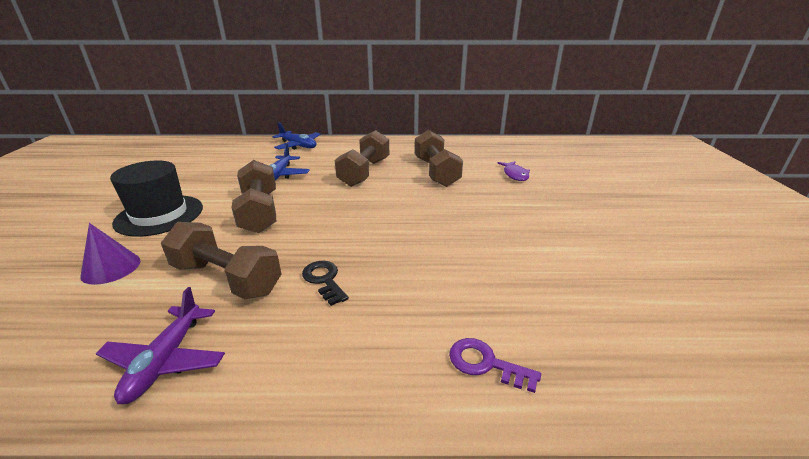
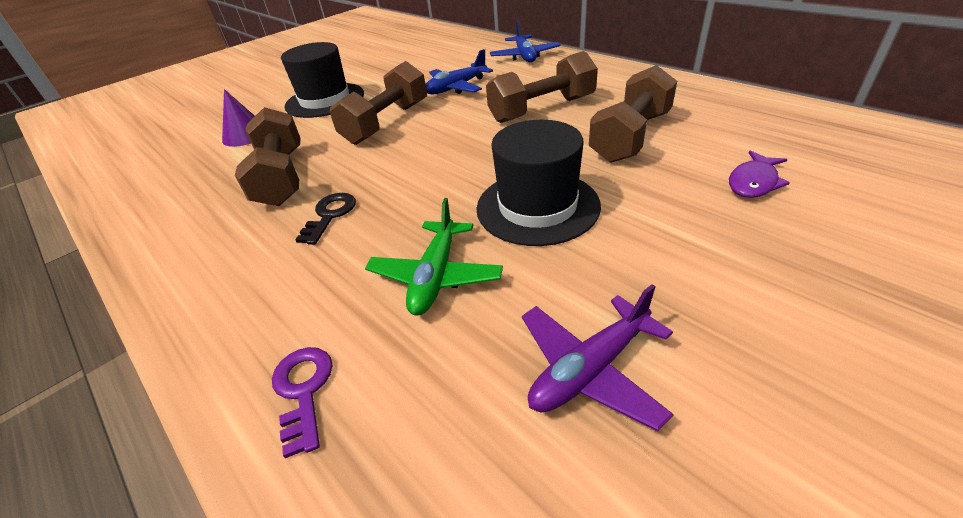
camera: 50 degrees right, 10 degrees up
purple plane [96,287,225,404] -> purple plane moved to [522,284,674,431]
none -> green plane [365,198,503,315]
none -> black hat [476,120,601,246]

